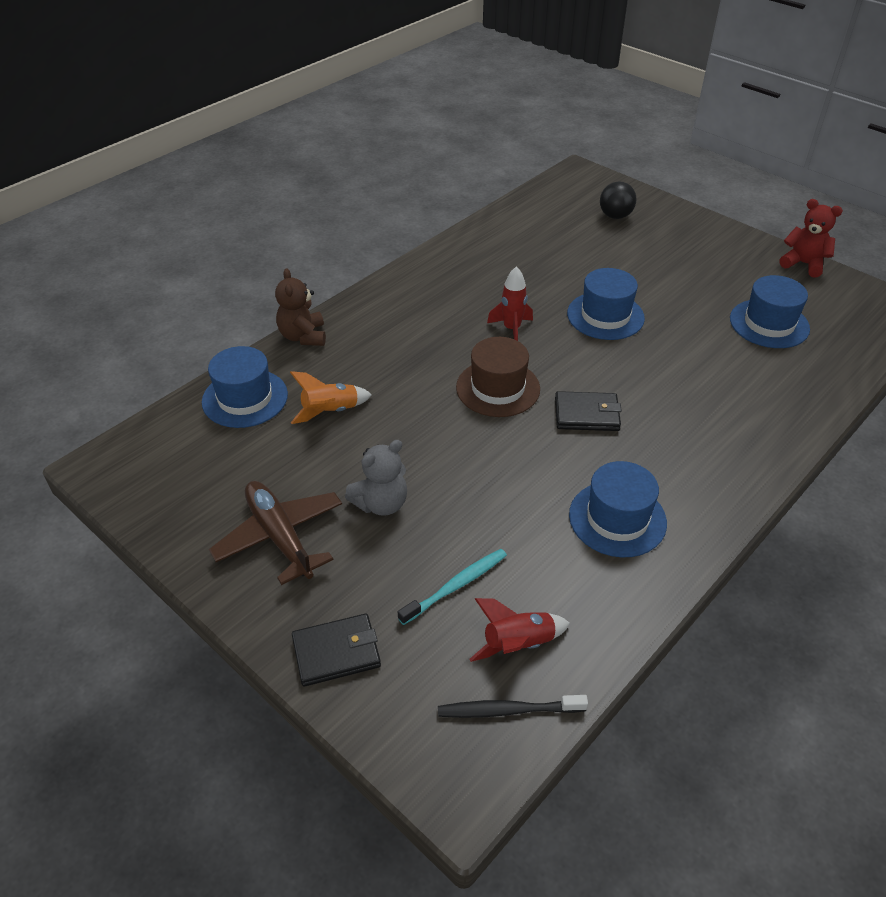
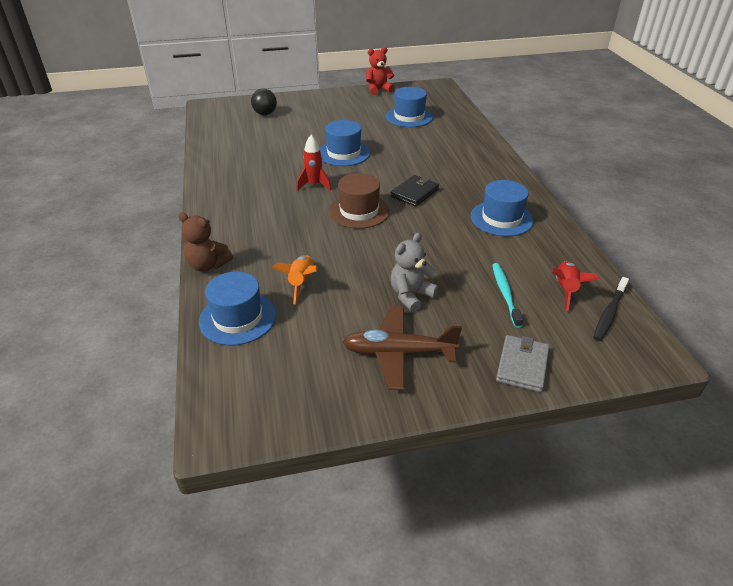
camera: 55 degrees left, 5 degrees down
black wallet [292,614,381,687] -> grey wallet [496,335,549,392]
grey teddy bear [345,440,407,516] -> grey teddy bear turned 135 degrees counterclockwise [391,233,438,312]

